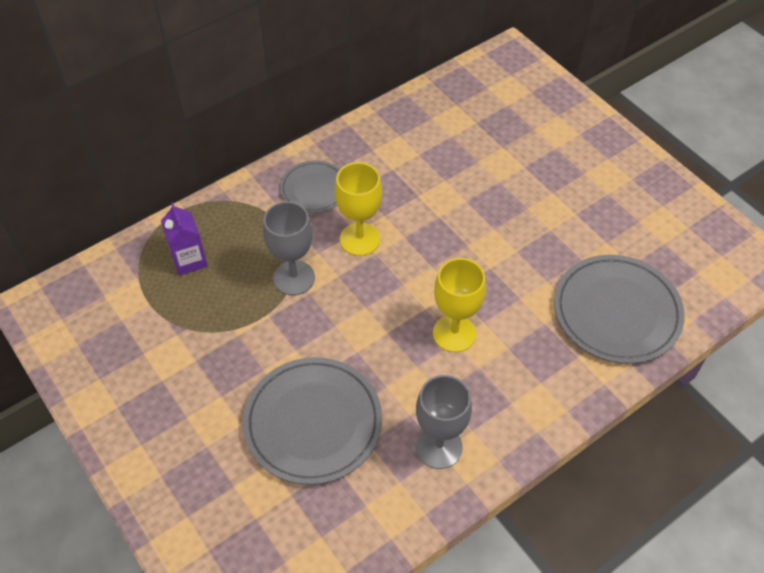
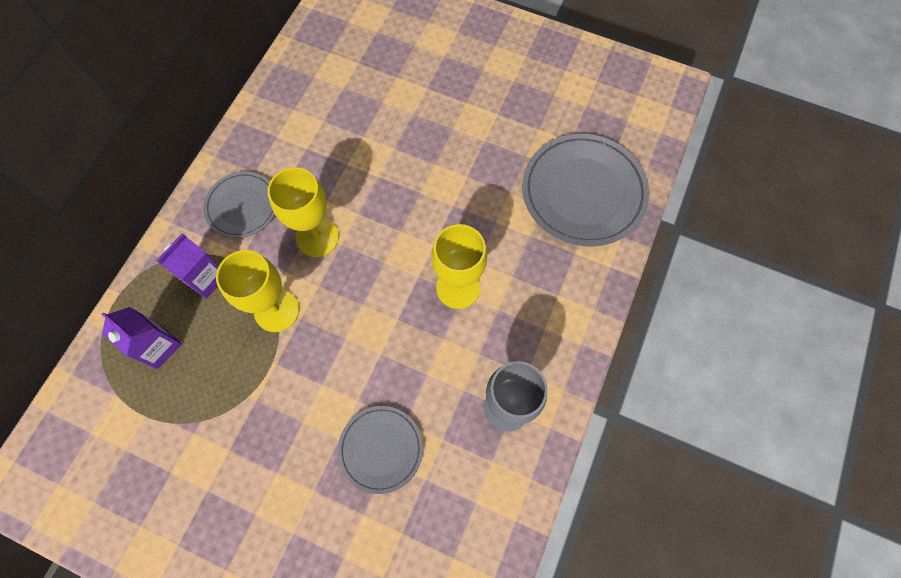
camera: 30 degrees left, 15 degrees up
grey plate [243,357,382,485] -> grey plate [338,406,423,494], size x0.58
grey goblet [263,201,315,295] -> yellow goblet [216,250,299,332]
none -> purple carton [156,233,219,299]

